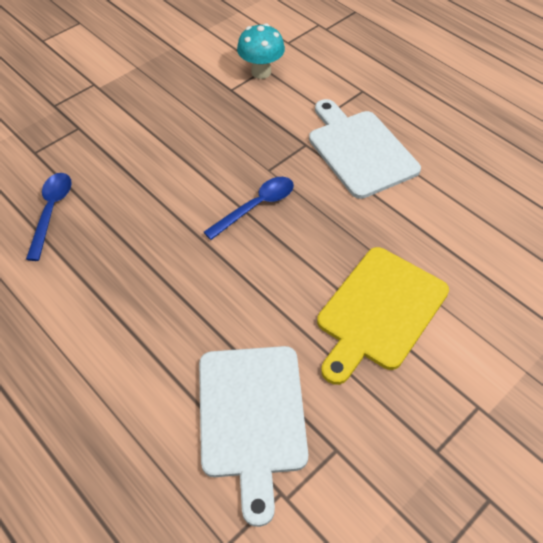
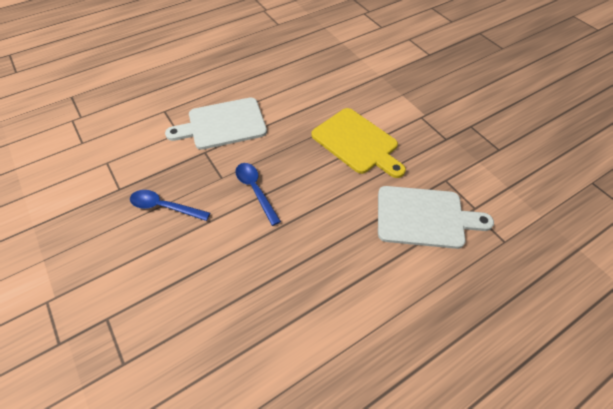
camera: 80 degrees left, 0 degrees up
blue spoon [26,173,72,261] -> blue spoon moved to [130,190,210,221]
turquoise mushroom [237,23,285,79] -> none

